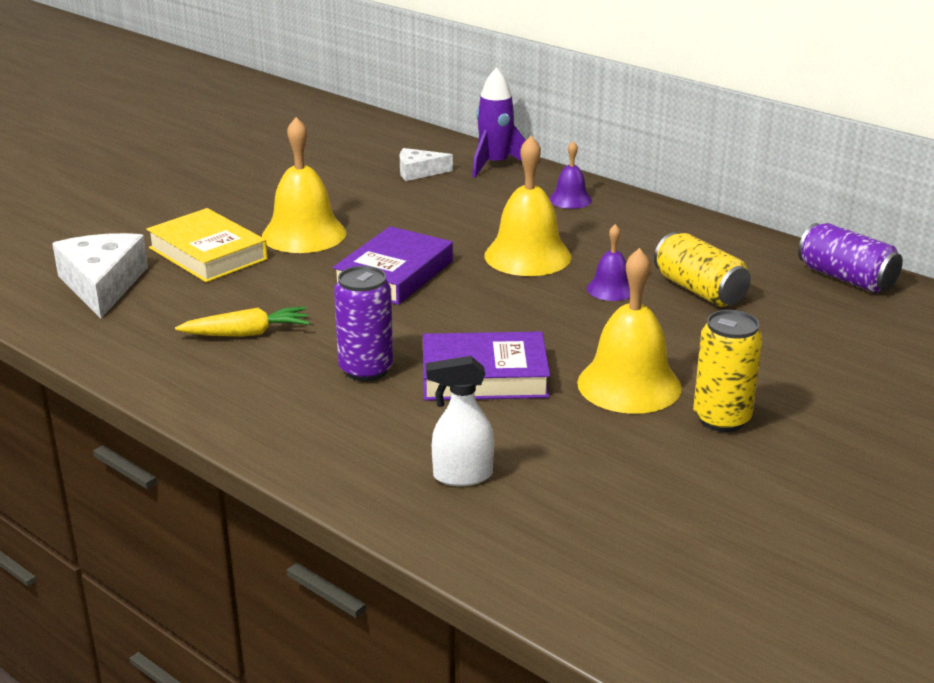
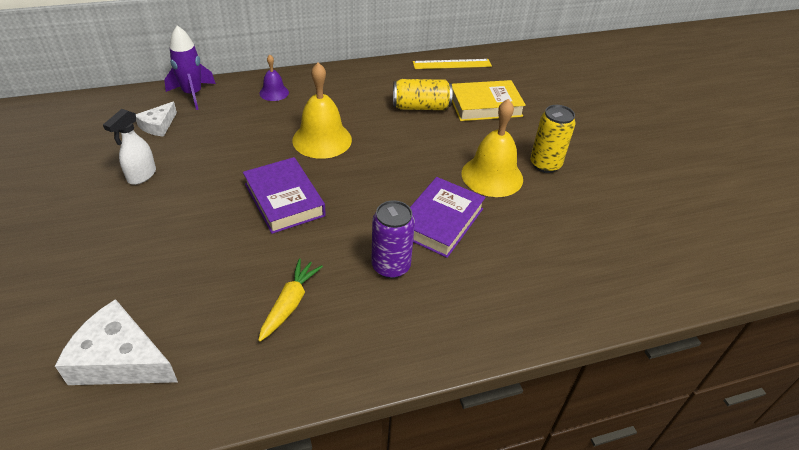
camera: 60 degrees left, 15 degrees up
yellow book [146,208,268,282] -> yellow book moved to [452,80,526,121]
yellow bell [262,117,346,253] -> none
white spray bottle [426,356,494,486] -> white spray bottle moved to [103,109,156,185]
purple bell [587,224,630,301] -> none
purple can [798,223,903,293] -> yellow ruler [413,59,492,69]

